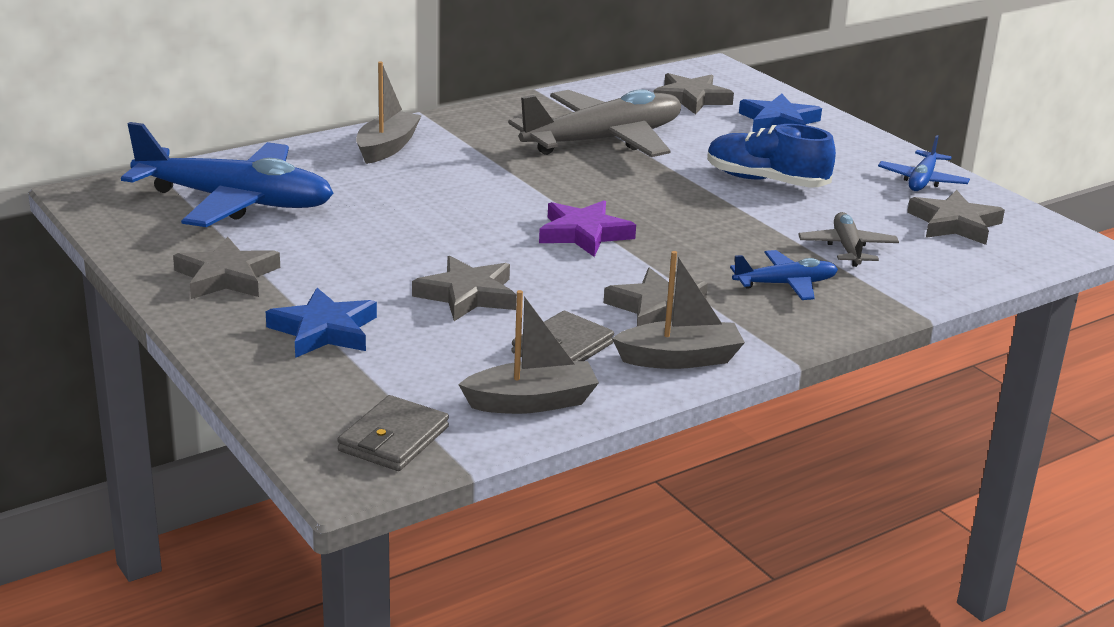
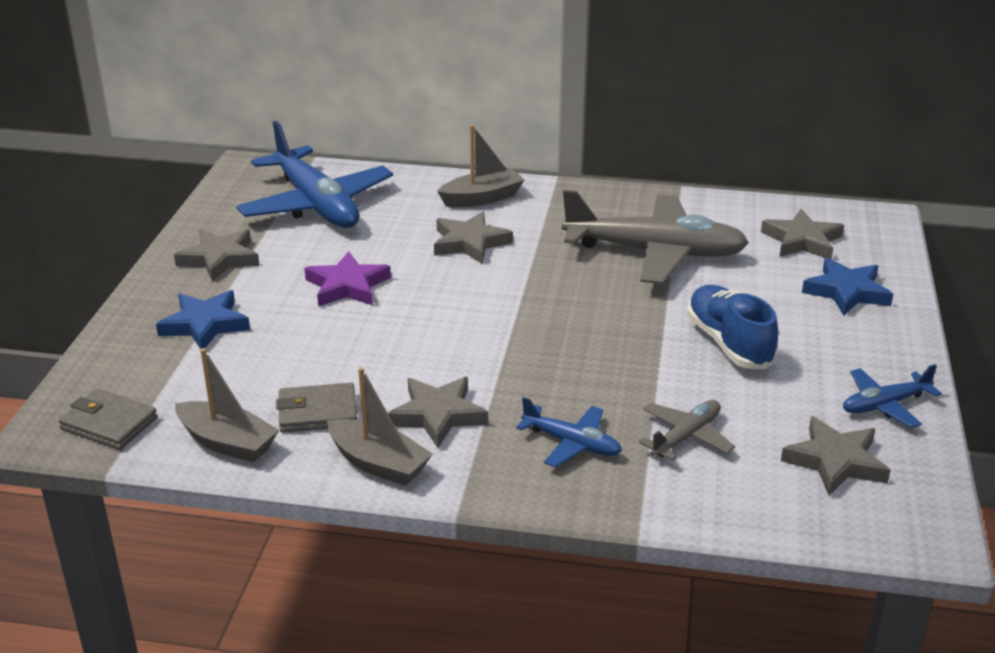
camera: 45 degrees right, 5 degrees up
grey wallet [337,395,449,471] -> grey wallet turned 45 degrees clockwise [59,389,158,450]
grey star [412,256,516,321] -> grey star moved to [434,212,513,264]
purple star [539,200,636,257] -> purple star moved to [304,251,391,307]

